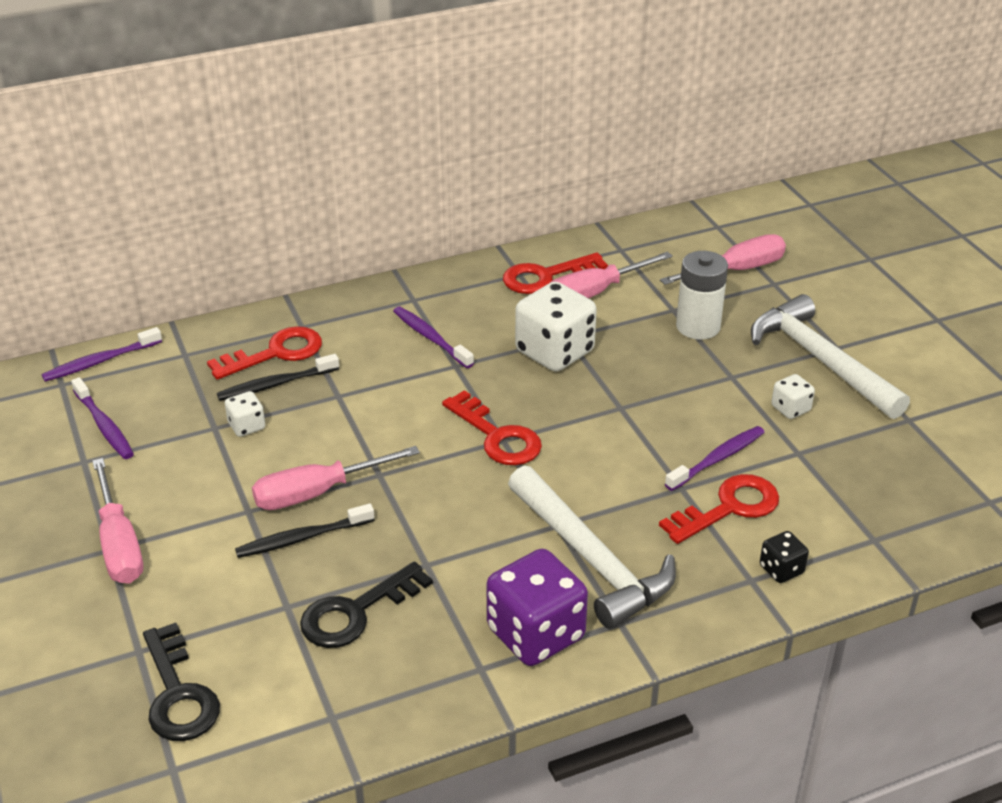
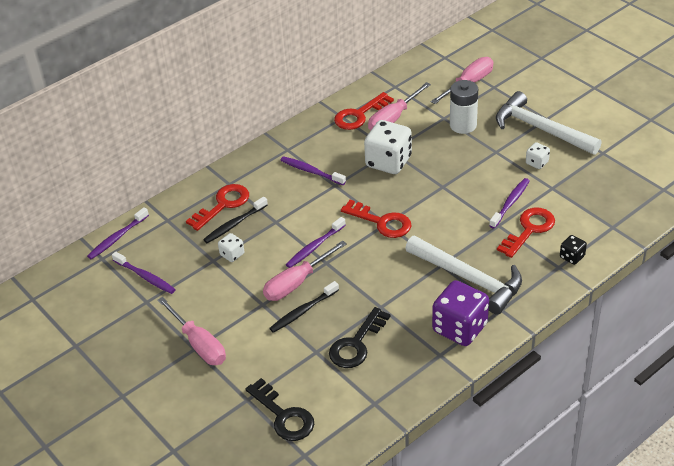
camera: 15 degrees left, 5 degrees up
none -> purple toothbrush [285,217,346,268]

